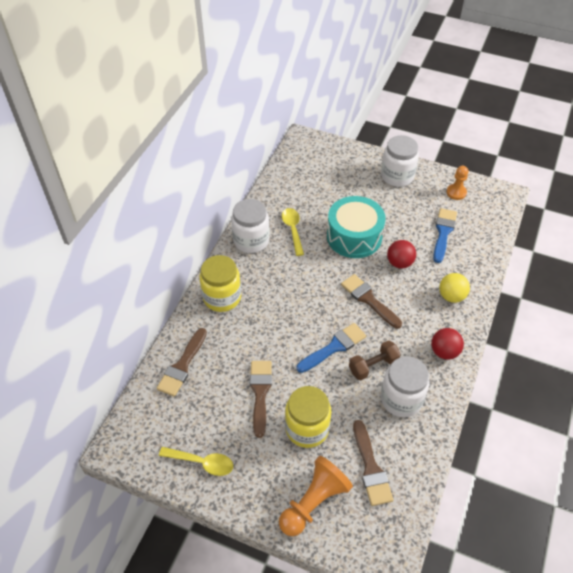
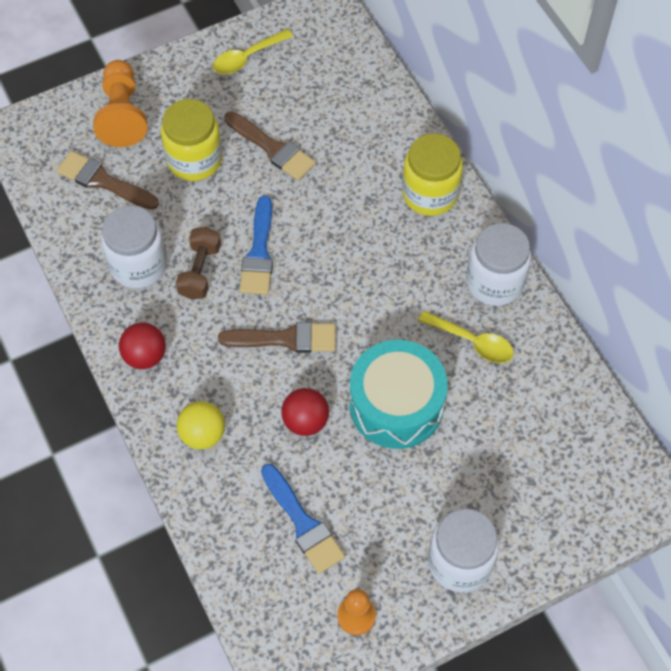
camera: 130 degrees right, 10 degrees up
brown brush [157,328,207,397] -> none

